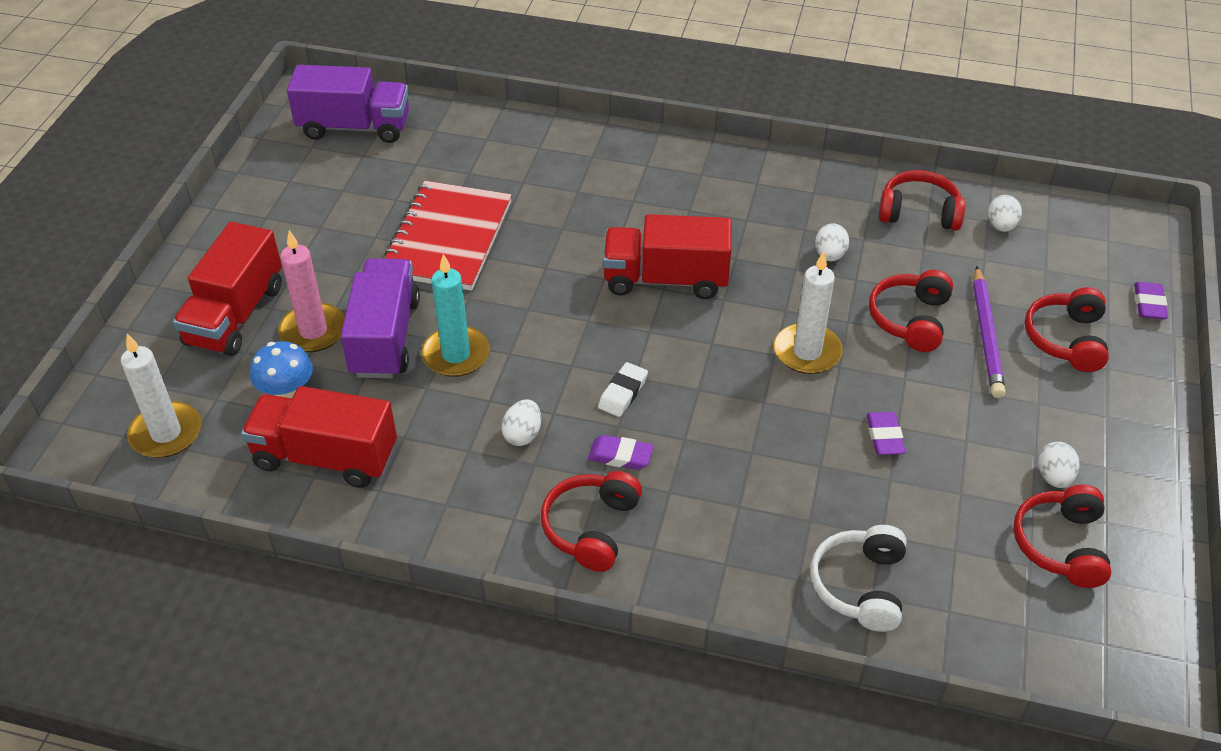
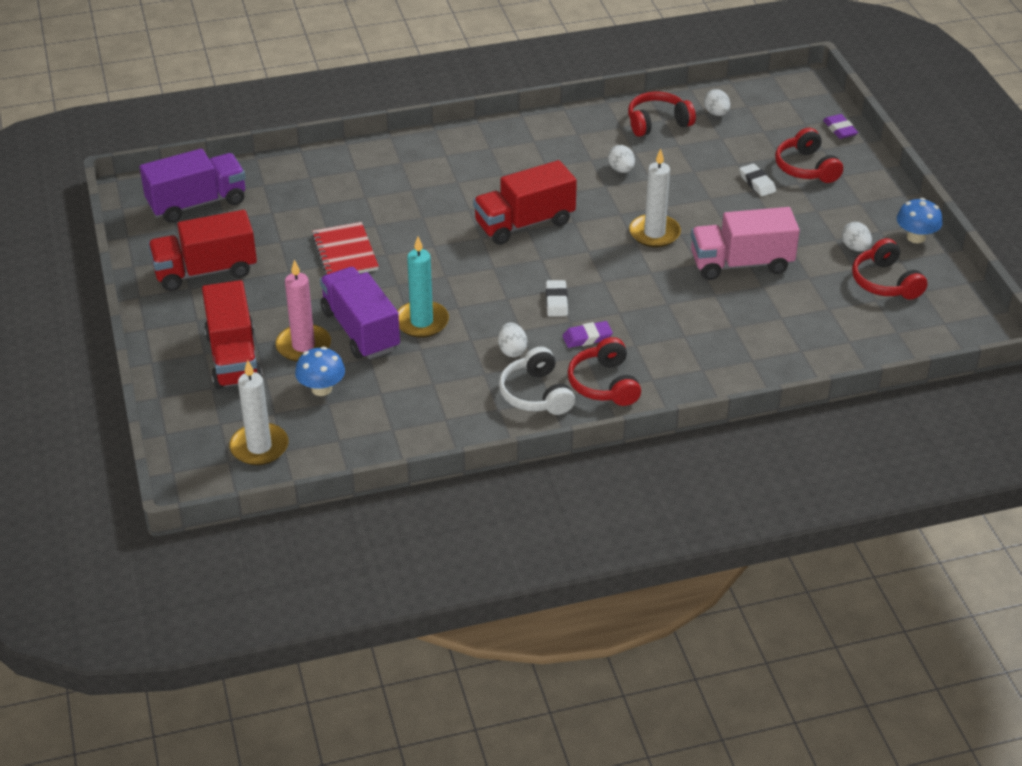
camera: 30 degrees left, 5 degrees down
red truck [241,386,397,488] -> red truck moved to [148,210,257,291]
red notebook [383,181,512,291] -> red notebook [312,222,379,275], size x0.66
white headphones [810,525,907,632] -> white headphones moved to [499,347,575,415]
purple eraser [867,412,906,455] -> pink truck [691,207,800,280]
red headphones [869,270,953,352] -> none
purple pencil [973,266,1006,398] -> white eraser [739,164,776,197]
none -> blue mushroom [897,198,942,243]

